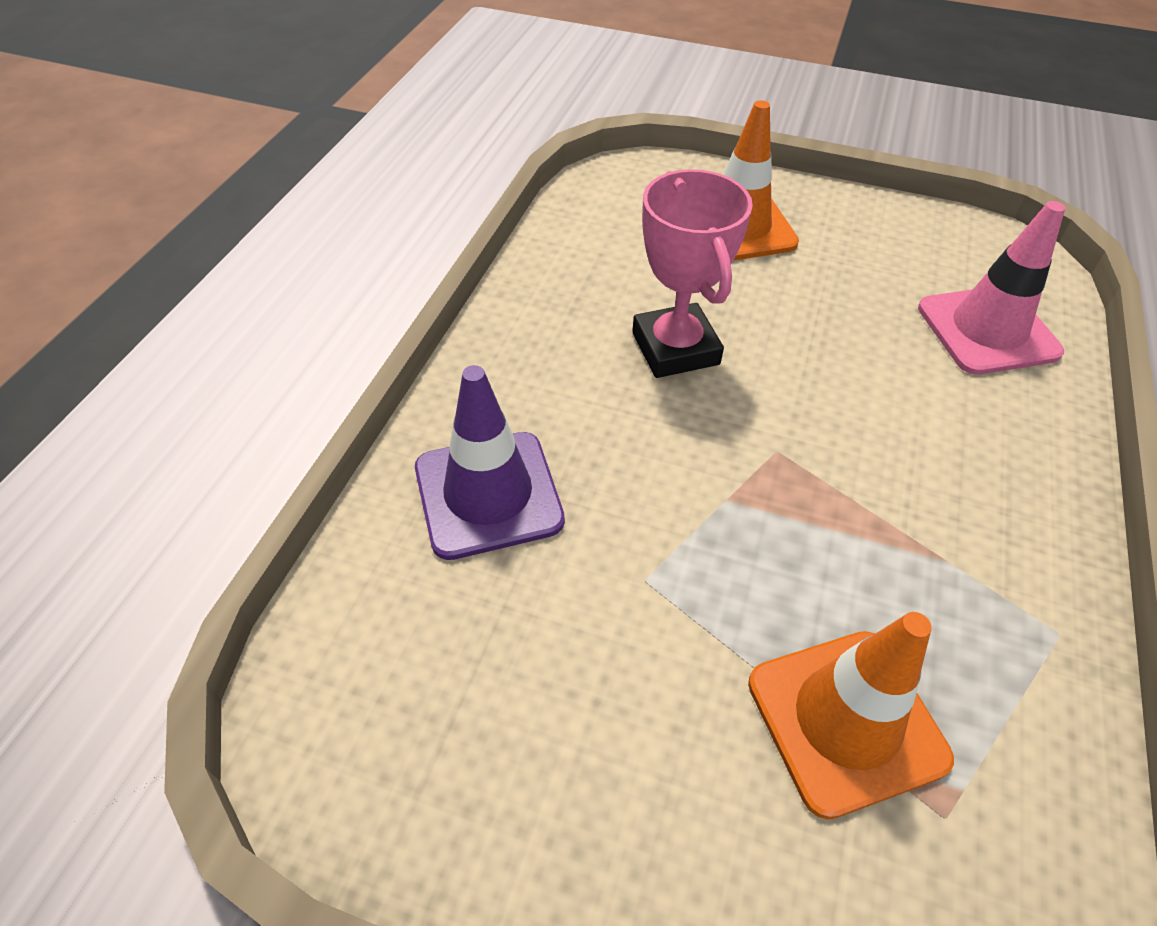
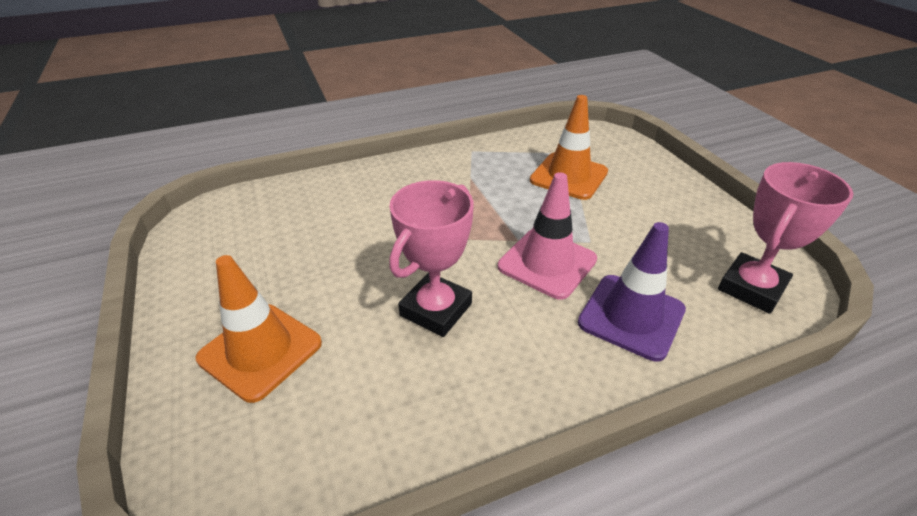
camera: 130 degrees left, 10 degrees down
pink traffic cone [918,201,1065,375] -> pink traffic cone moved to [498,172,597,300]
none -> pink trophy [718,162,853,314]

